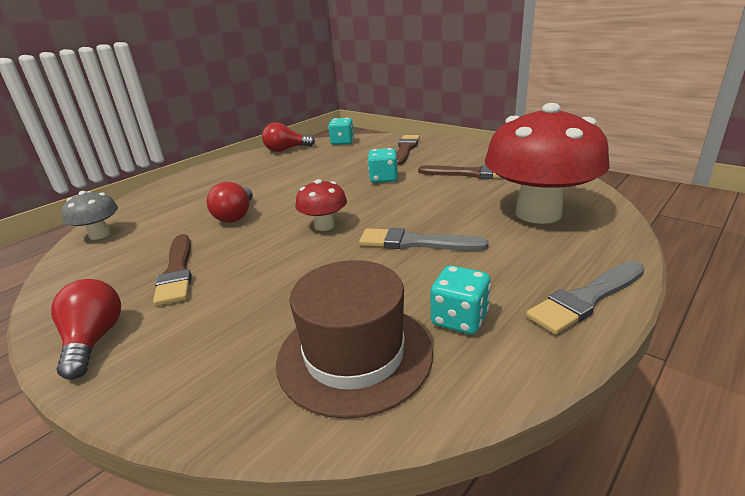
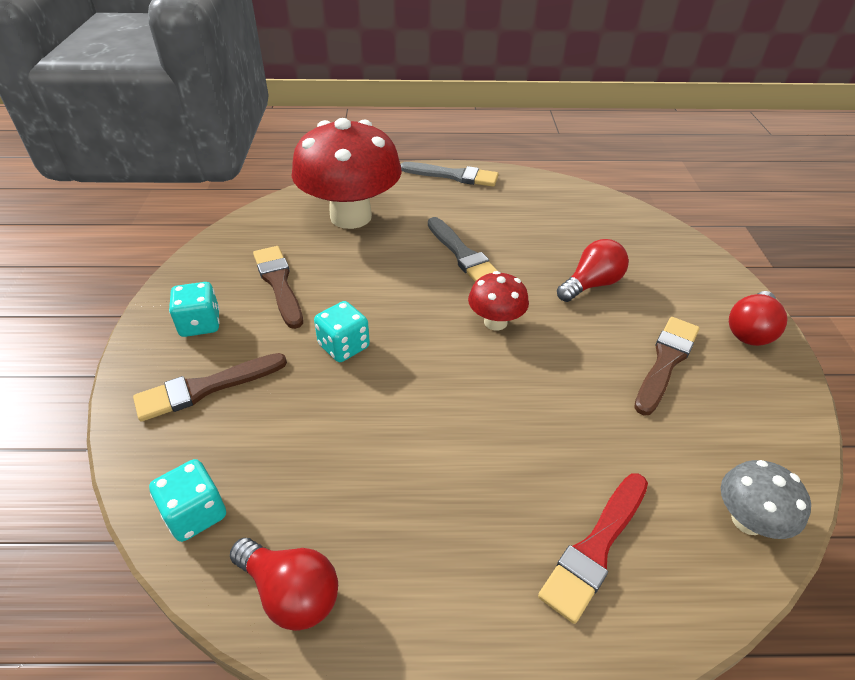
camera: 135 degrees left, 15 degrees up
red light bulb [207,182,253,223] -> red light bulb moved to [557,239,629,302]
brown hat [276,260,433,419] -> none
turquoise dice [431,265,491,334] -> turquoise dice moved to [169,282,220,337]
none -> red brush [538,473,648,624]

